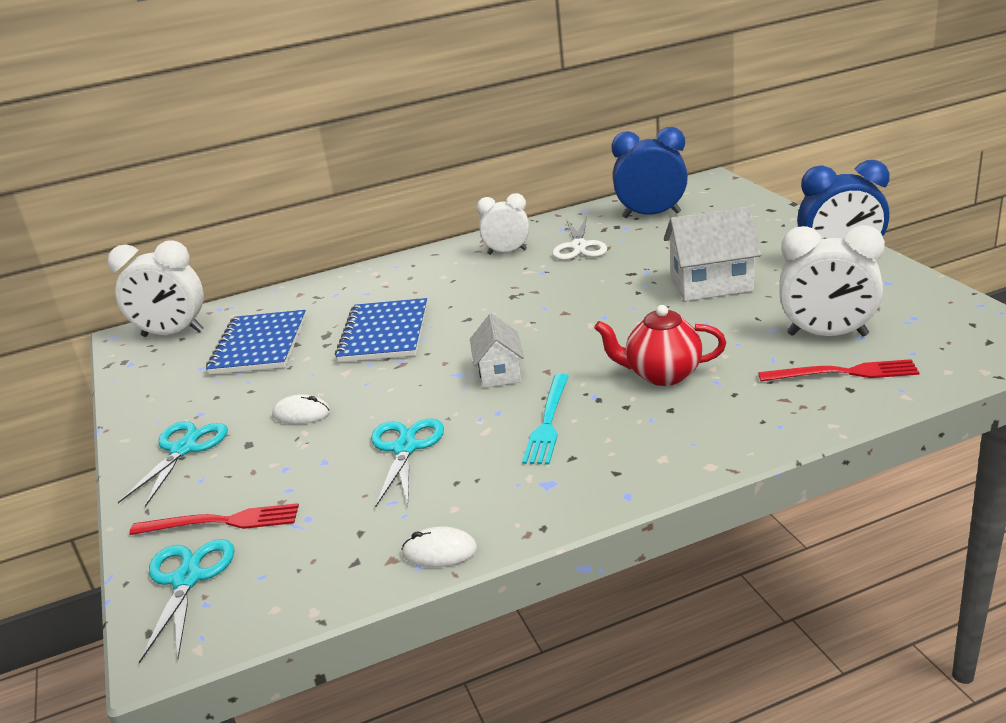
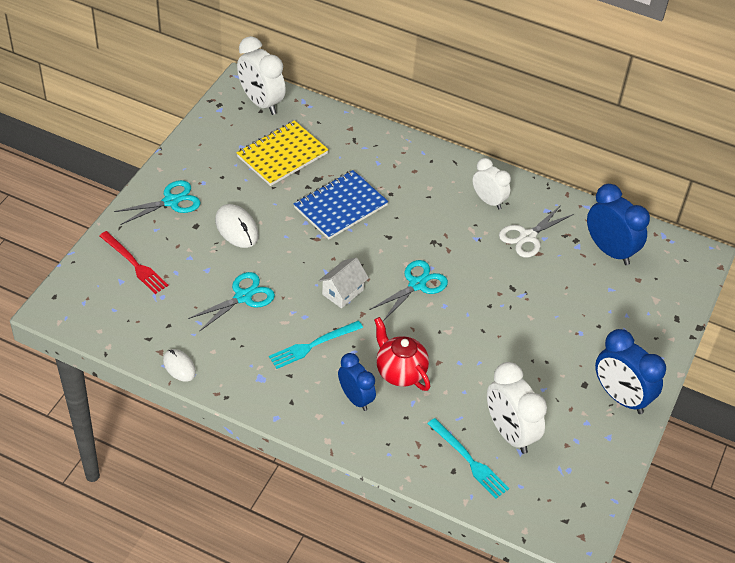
camera: 40 degrees right, 20 degrees up
turquoise scissors [139,539,234,664] -> turquoise scissors moved to [369,260,448,321]
blue notebook [206,310,306,375] -> yellow notebook [236,120,329,186]
white mouse [272,394,330,424] -> white mouse [215,204,259,248], size x1.51
white house [664,206,761,301] -> none
red fork [758,359,920,381] -> turquoise fork [427,418,509,499]
none -> blue clock [338,353,376,411]

